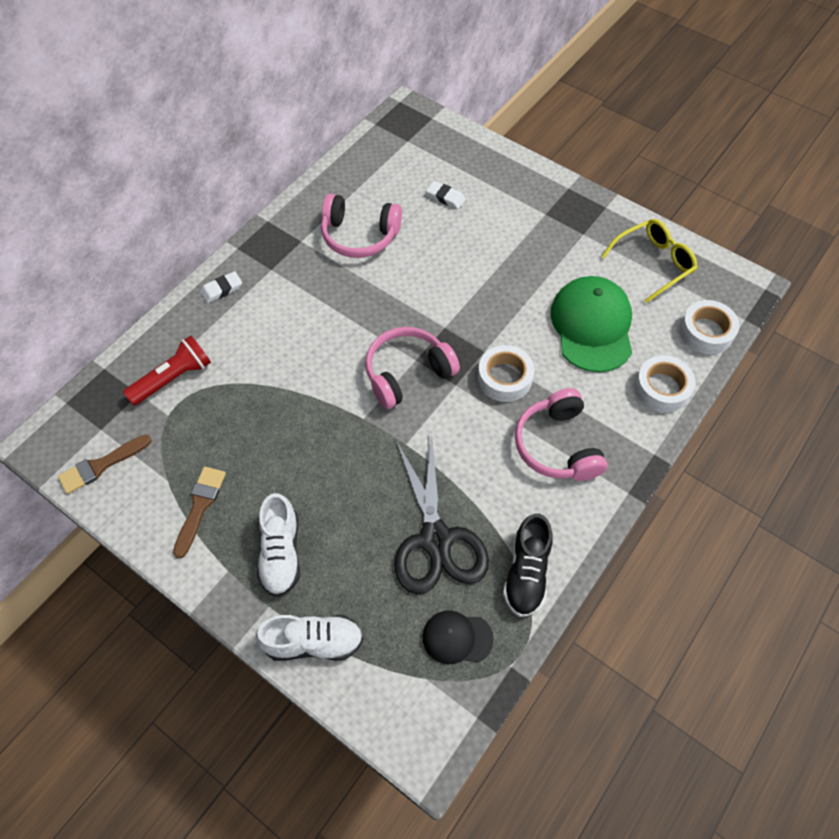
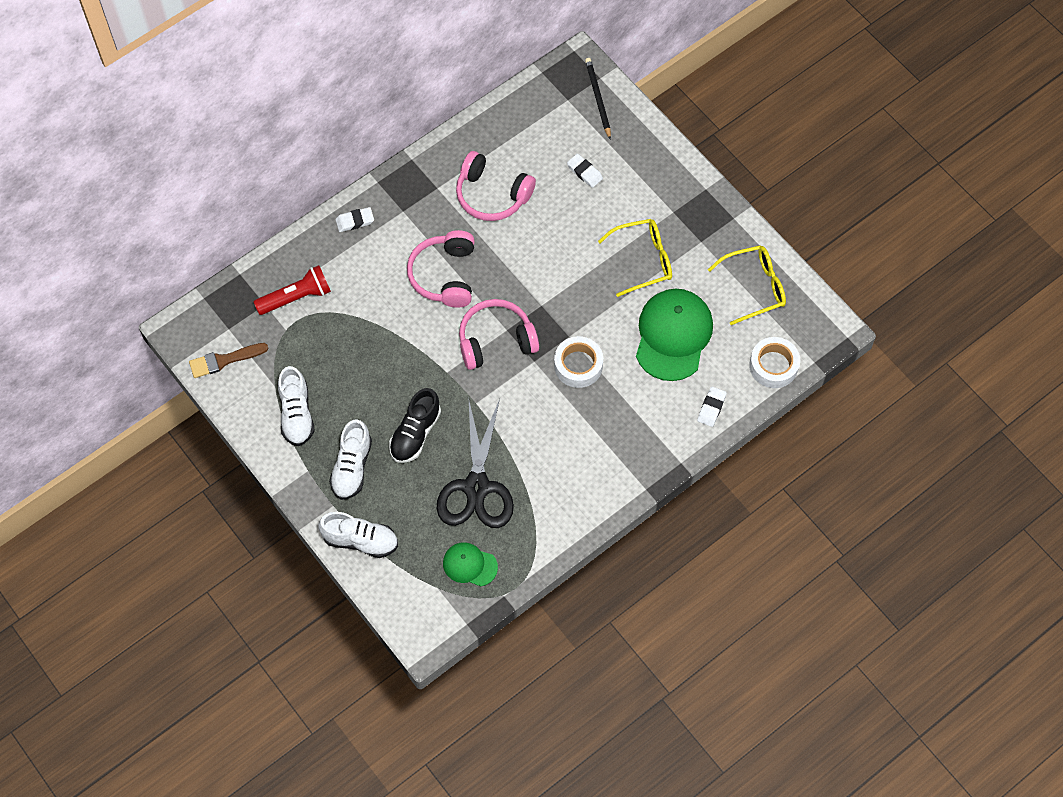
camera: 15 degrees right, 5 degrees up
brown brush [173,467,226,559] -> white shoe [278,366,314,446]
black cap [423,610,494,664] -> green cap [443,542,498,586]
black shoe [503,513,553,617] -> black shoe moved to [389,388,441,463]
pink headphones [515,388,608,481] -> pink headphones moved to [407,230,475,308]
white tape [634,355,695,413] -> white eraser [697,386,727,427]
none -> black pencil [585,58,611,140]
none -> yellow glasses [598,219,672,297]

